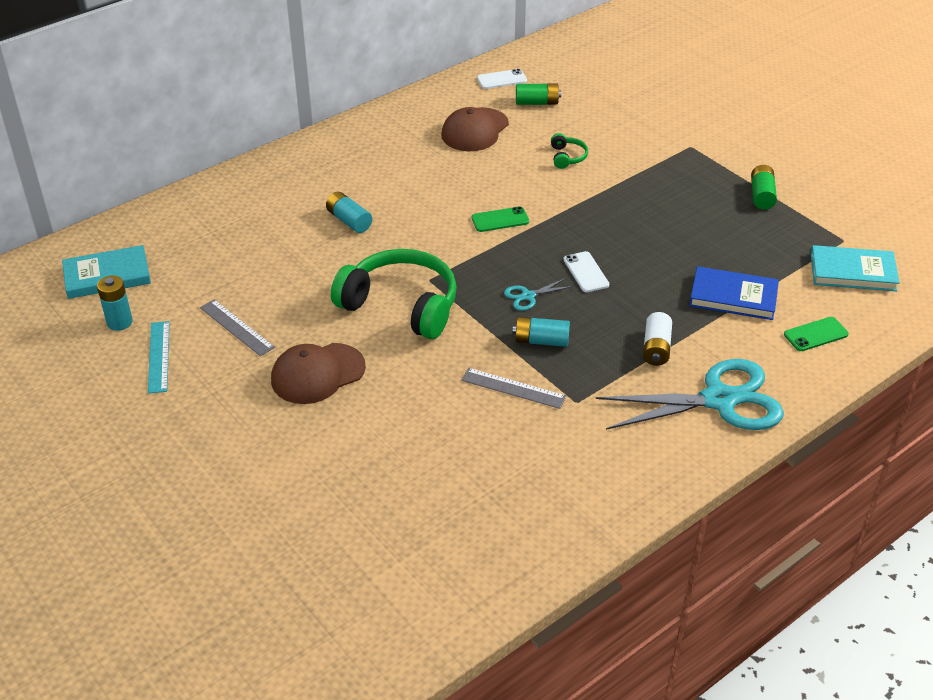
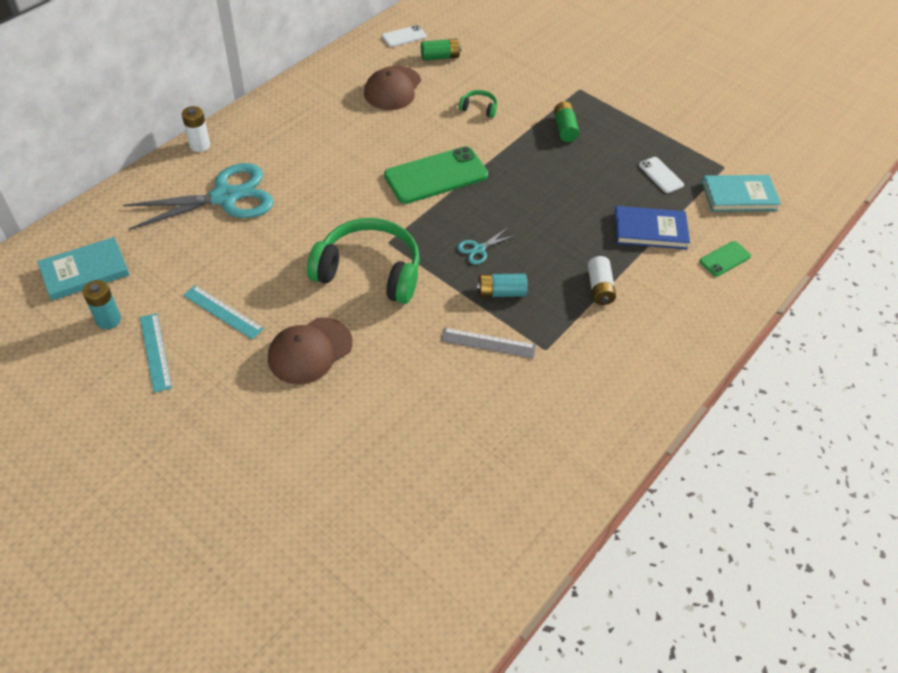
camera: 15 degrees left, 10 degrees up
grey ruler [200,299,275,356] -> turquoise ruler [183,285,264,340]
turquoise battery [326,192,372,233] -> none
green phone [472,206,529,232] -> green phone [384,146,488,204], size x2.02
green headphones [551,133,588,169] -> green headphones turned 60 degrees counterclockwise [459,90,497,118]
white phone [563,251,609,292] -> white phone moved to [639,157,684,193]
turquoise scissors [596,359,784,430] -> turquoise scissors moved to [123,163,274,230]
green battery [751,165,777,209] -> green battery moved to [554,102,579,142]
none -> white battery [182,106,210,152]

